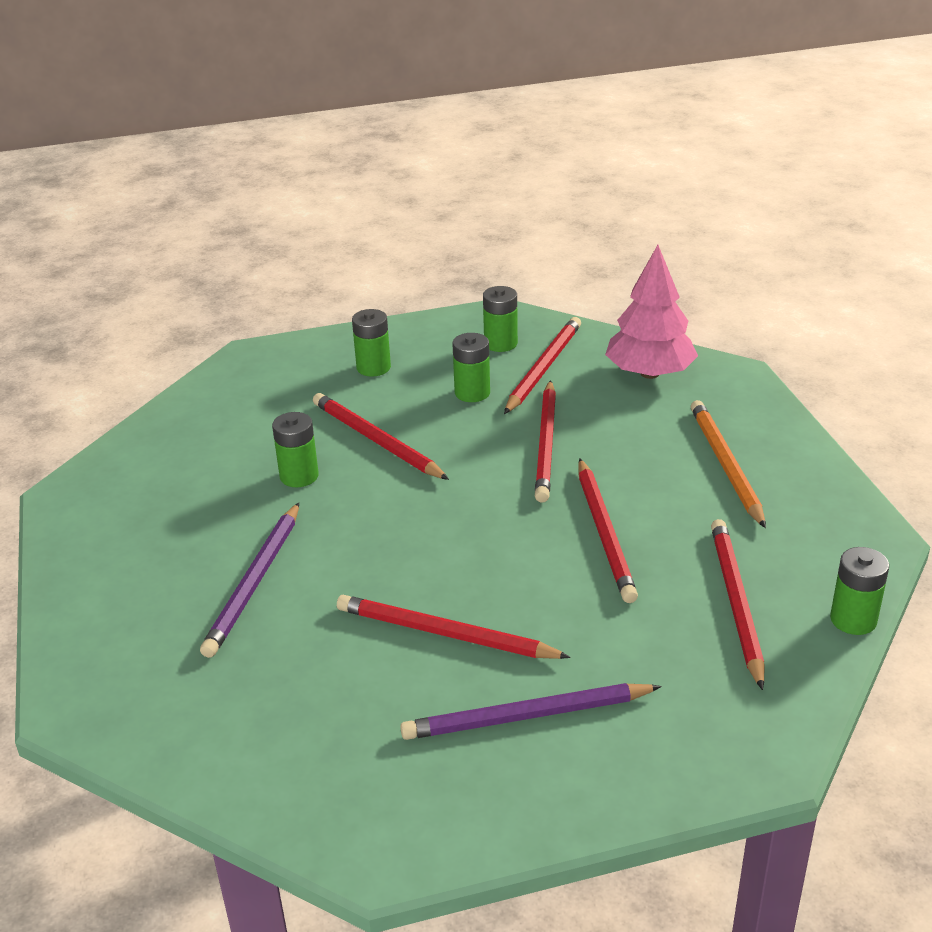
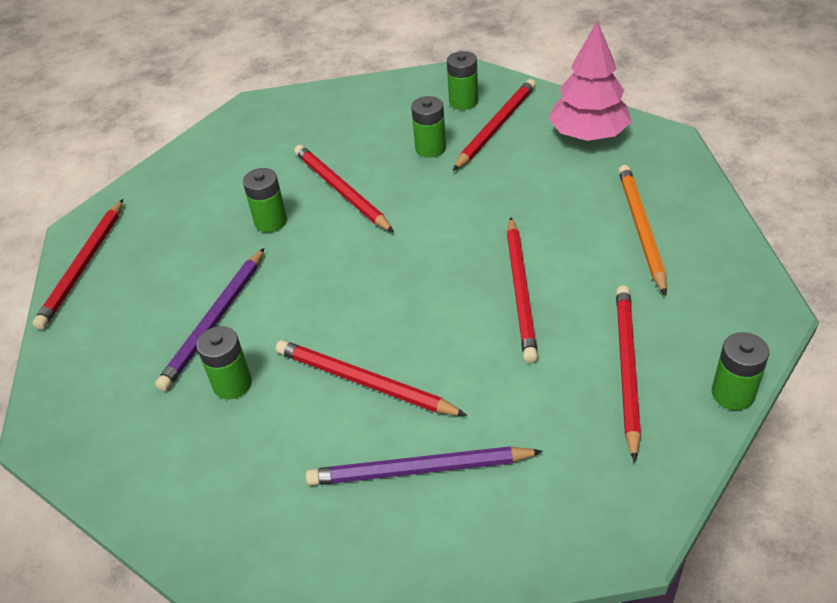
camera: 10 degrees right, 10 degrees up
green battery [352,309,391,377] -> green battery moved to [197,326,252,399]
red pencil [535,380,556,503] -> red pencil moved to [33,199,123,330]

